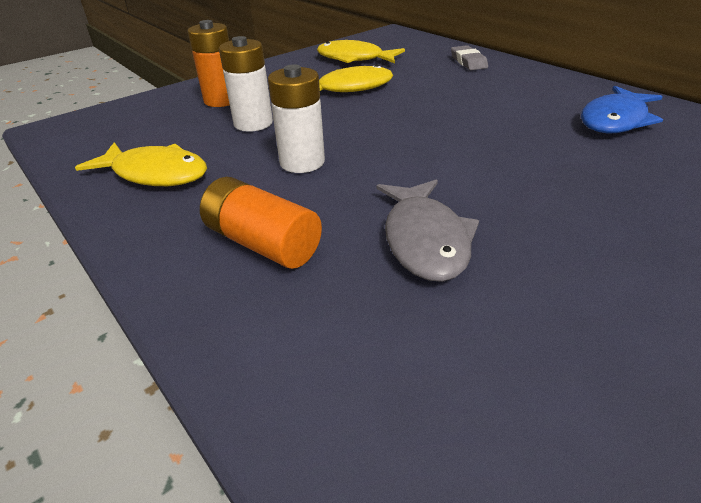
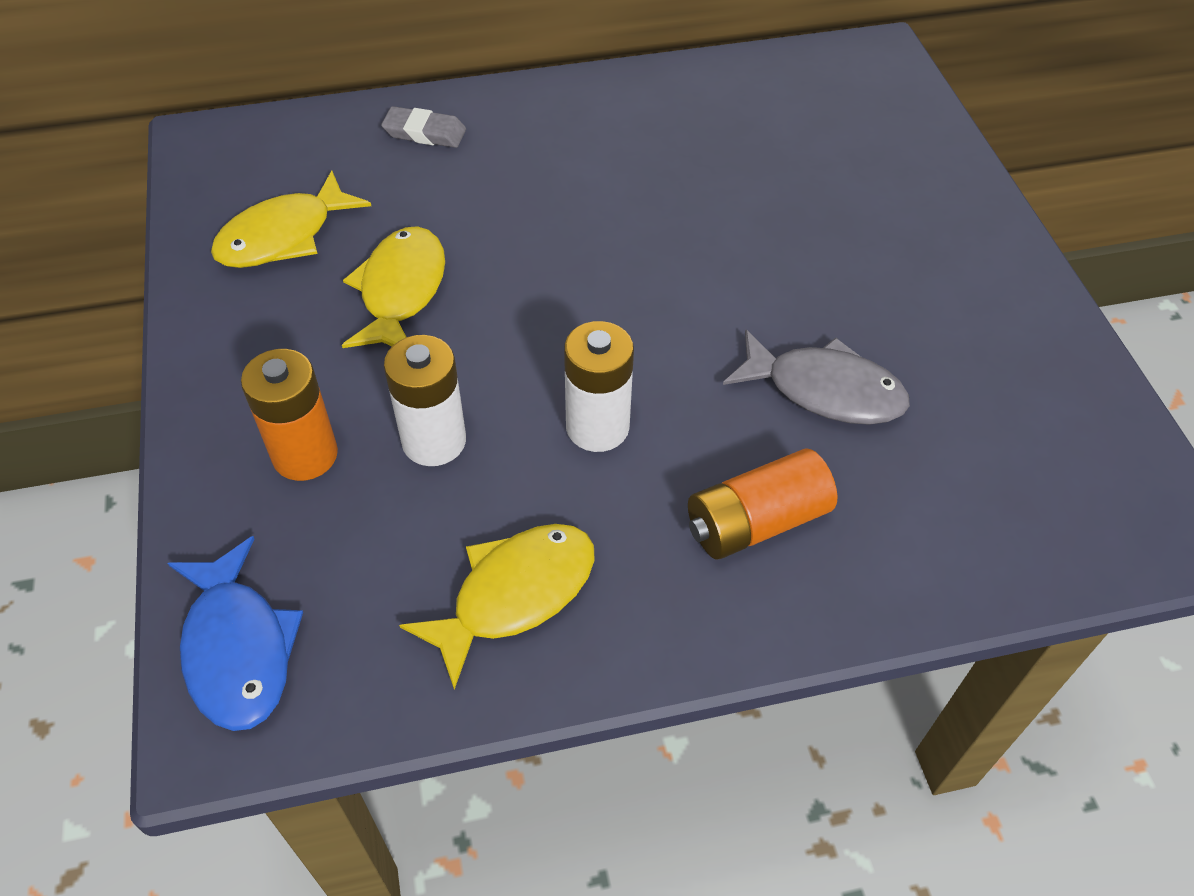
camera: 65 degrees left, 15 degrees up
blue fish [581,86,663,133] -> blue fish moved to [167,536,303,731]

